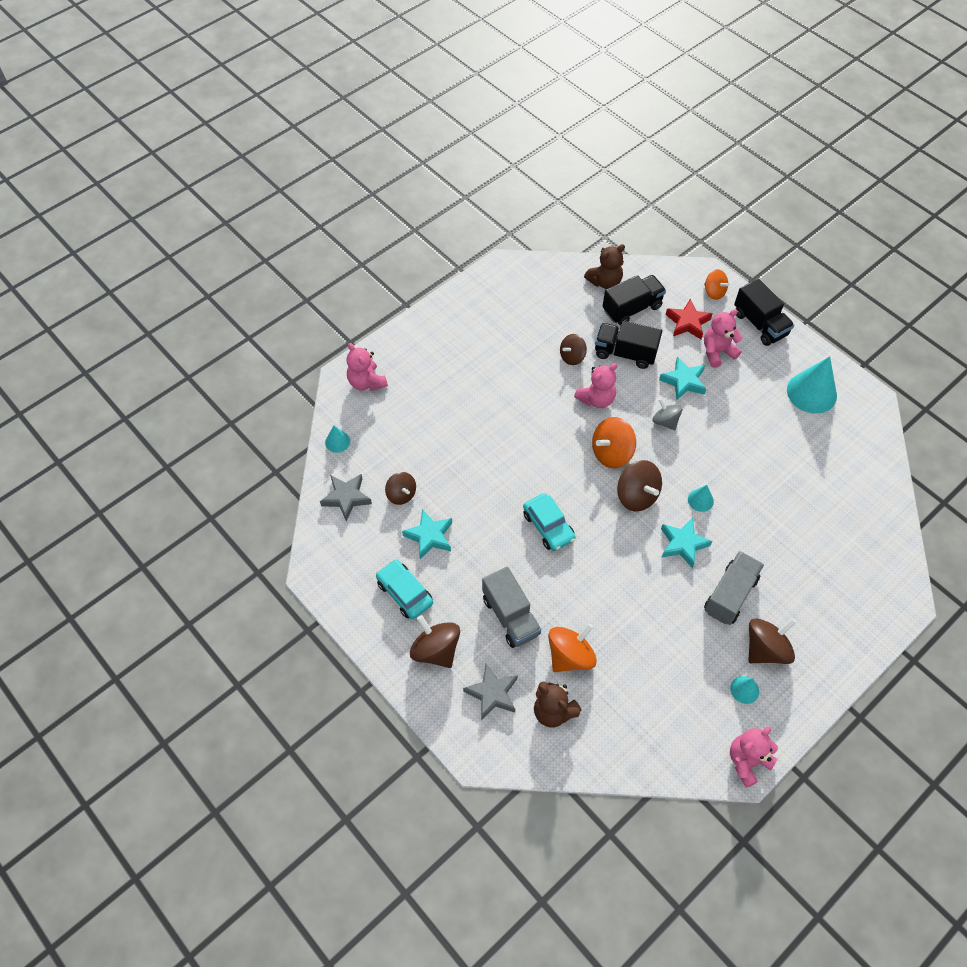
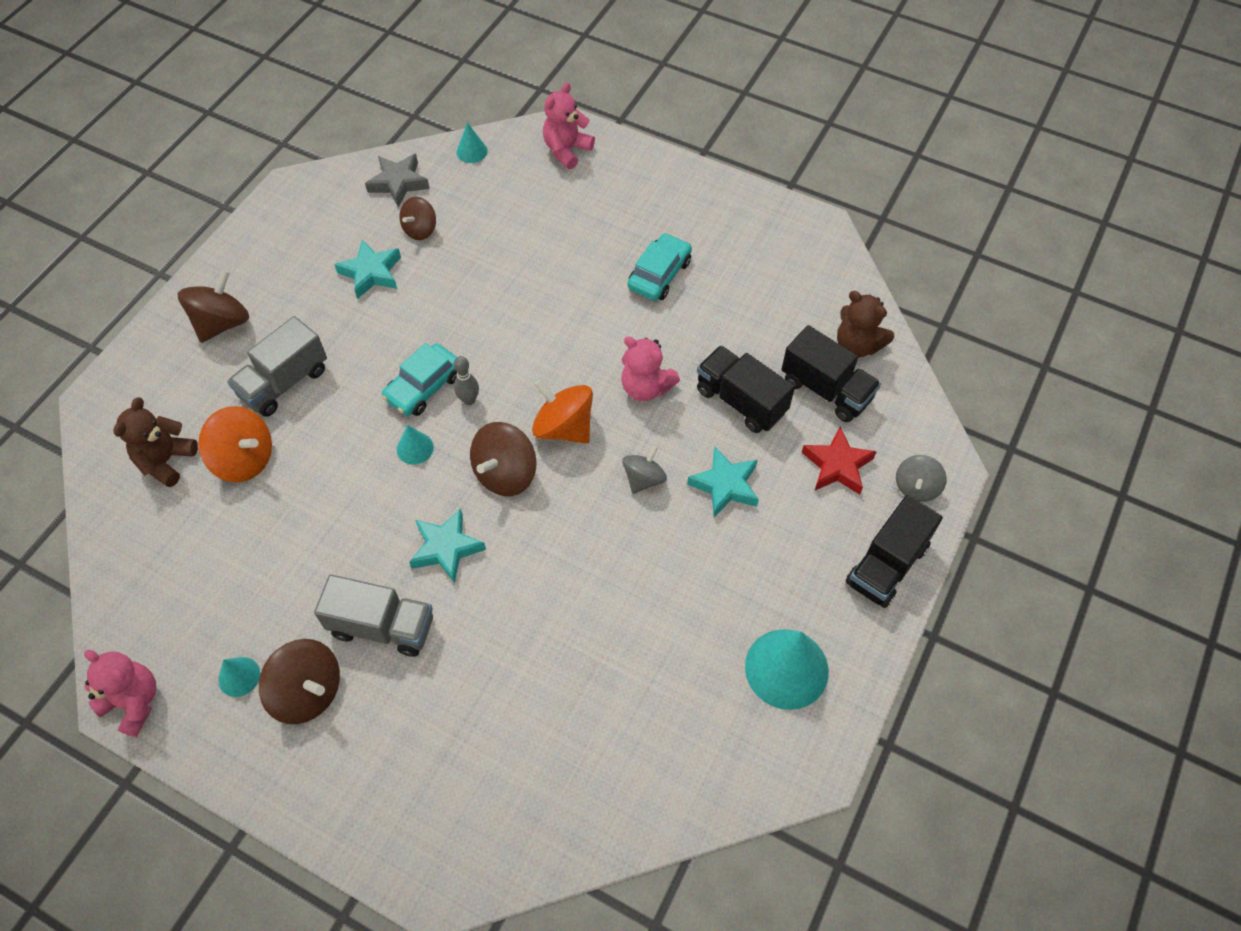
camera: 70 degrees right, 0 degrees up
turquoise car [376,560,433,619] -> turquoise car moved to [628,233,692,301]
grey star [463,664,518,720] -> none
brown spinning top [560,334,587,365] -> none
black truck [595,321,662,369] -> black truck turned 45 degrees counterclockwise [697,345,795,433]
turquoise cone [688,485,714,512] -> turquoise cone moved to [397,425,434,465]
orange spinning top [704,269,730,300] -> grey spinning top [896,455,947,502]
pink teddy bear [704,309,743,368] -> none
none -> grey bowling pin [454,356,479,405]

